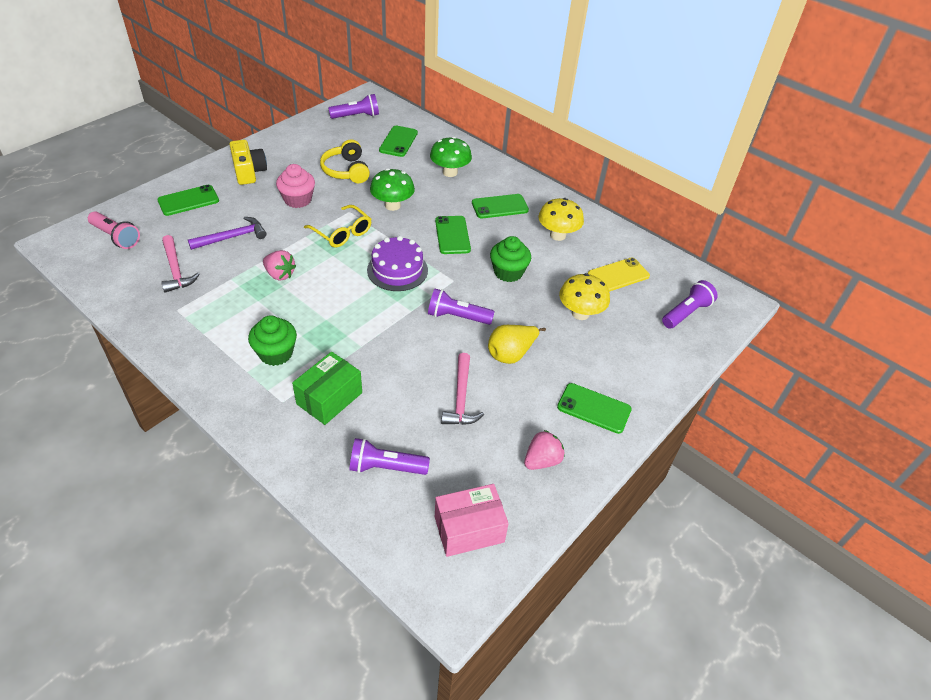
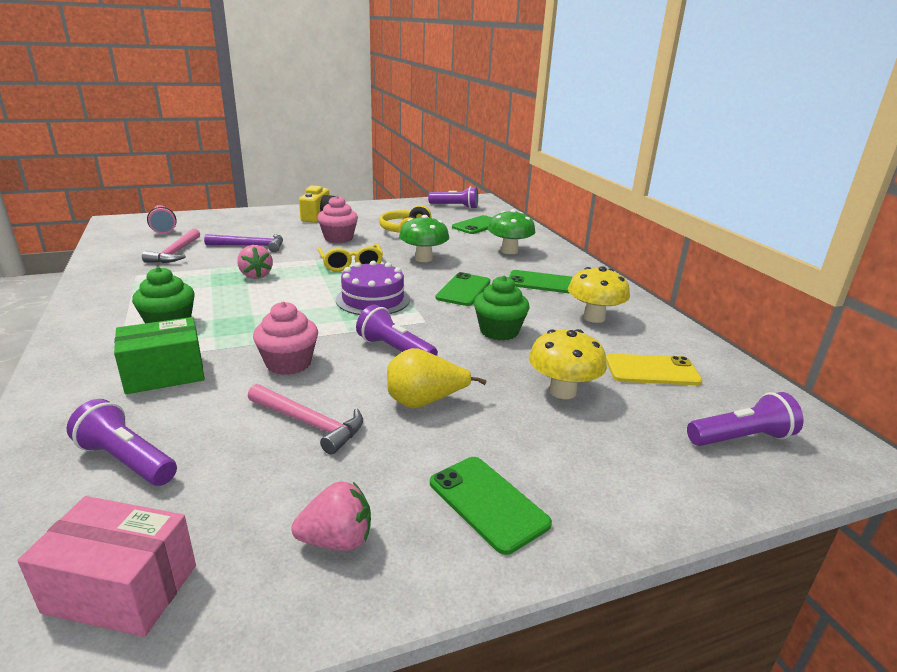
camera: 30 degrees right, 20 degrees down
green phone [157,185,219,216] -> none
pink hammer [441,353,484,425] -> pink hammer turned 90 degrees counterclockwise [248,384,363,455]
none -> pink cupcake [253,302,318,375]

